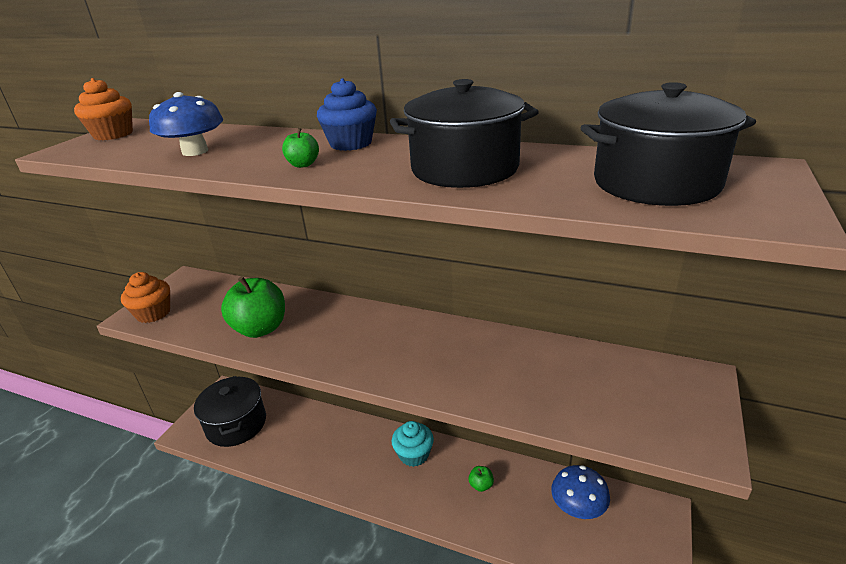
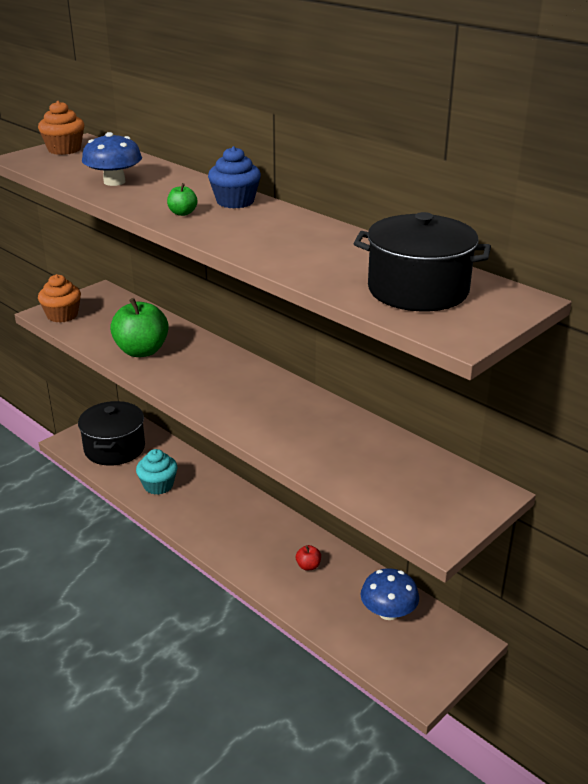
camera: 20 degrees right, 0 degrees up
black pot [390,79,539,188] -> none
turquoise cupcake [392,421,434,467] -> turquoise cupcake moved to [136,449,178,495]
green apple [468,466,494,492] -> red apple [296,545,321,570]

